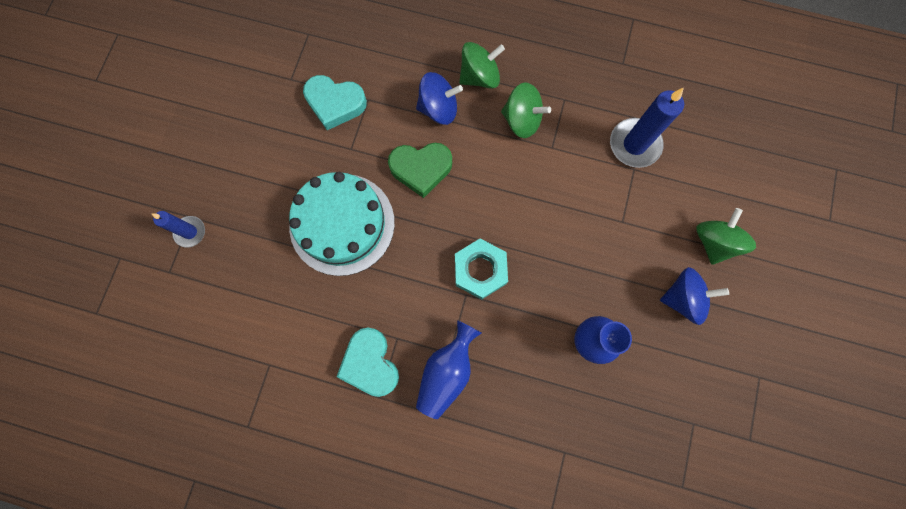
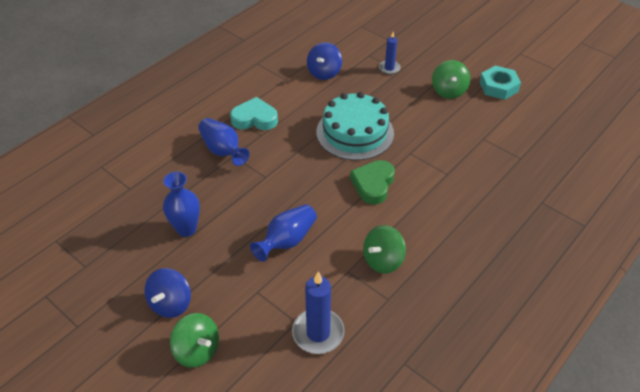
camera: 115 degrees right, 30 degrees down
turquoise heart [303,75,367,130] -> none
blue spinning top [416,72,463,125] -> blue spinning top moved to [307,42,342,80]
turquoise nut [455,239,508,300] -> turquoise nut moved to [480,66,521,100]
green spinning top [459,42,505,89] -> green spinning top moved to [432,60,470,99]
none -> blue vase [250,204,317,262]

